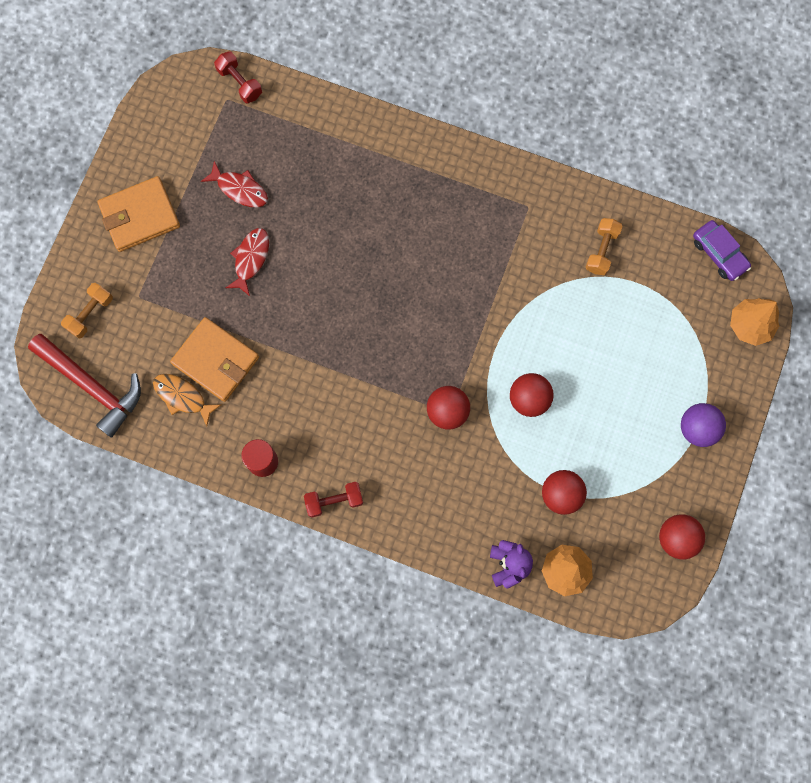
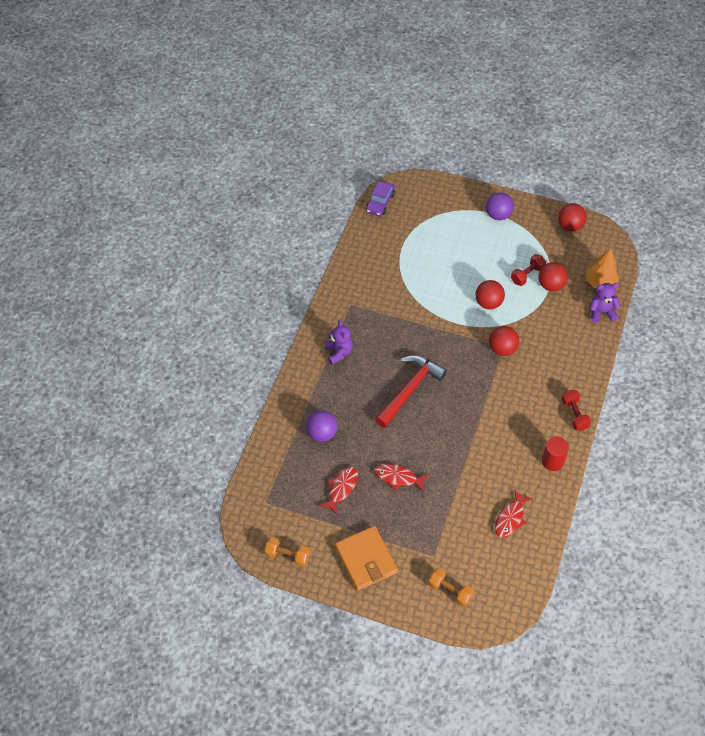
camera: 90 degrees left, 20 degrees down
red hammer [28,334,141,438] -> red hammer moved to [375,355,447,428]
orange fish [153,374,222,426] -> red fish [495,489,533,538]
orange wallet [170,317,259,402] -> none
red dumbbell [214,51,262,103] -> red dumbbell moved to [511,254,546,286]
orange dumbbell [586,218,623,275] -> orange dumbbell moved to [264,537,310,567]
purple car [693,220,751,281] -> purple car turned 150 degrees clockwise [366,181,395,216]
orange tree [730,298,779,346] -> none
none -> purple ball [306,411,337,442]
none -> purple teddy bear [325,320,353,365]

